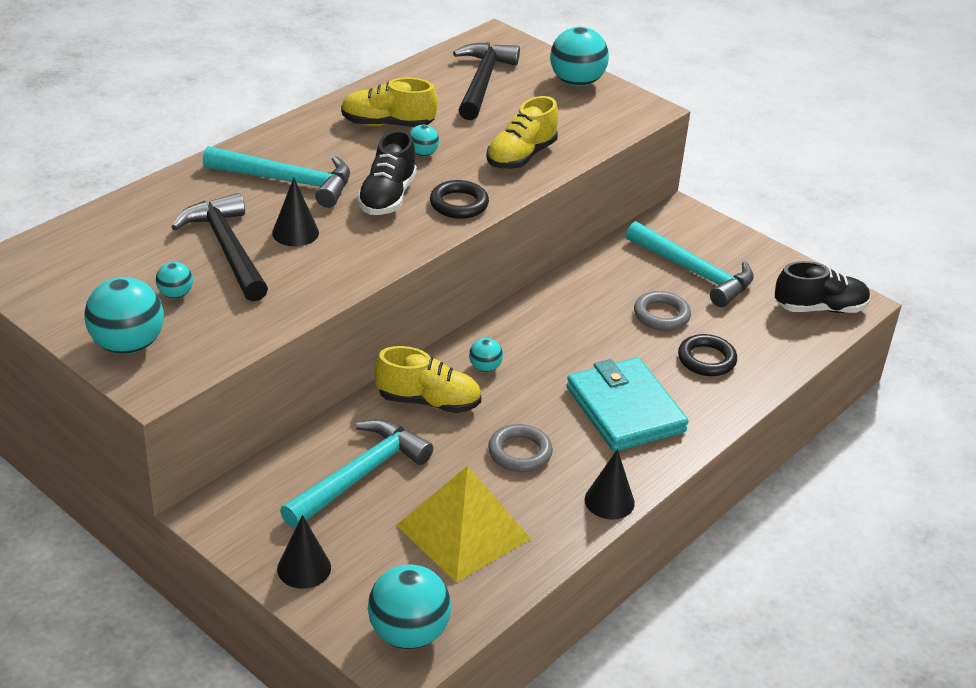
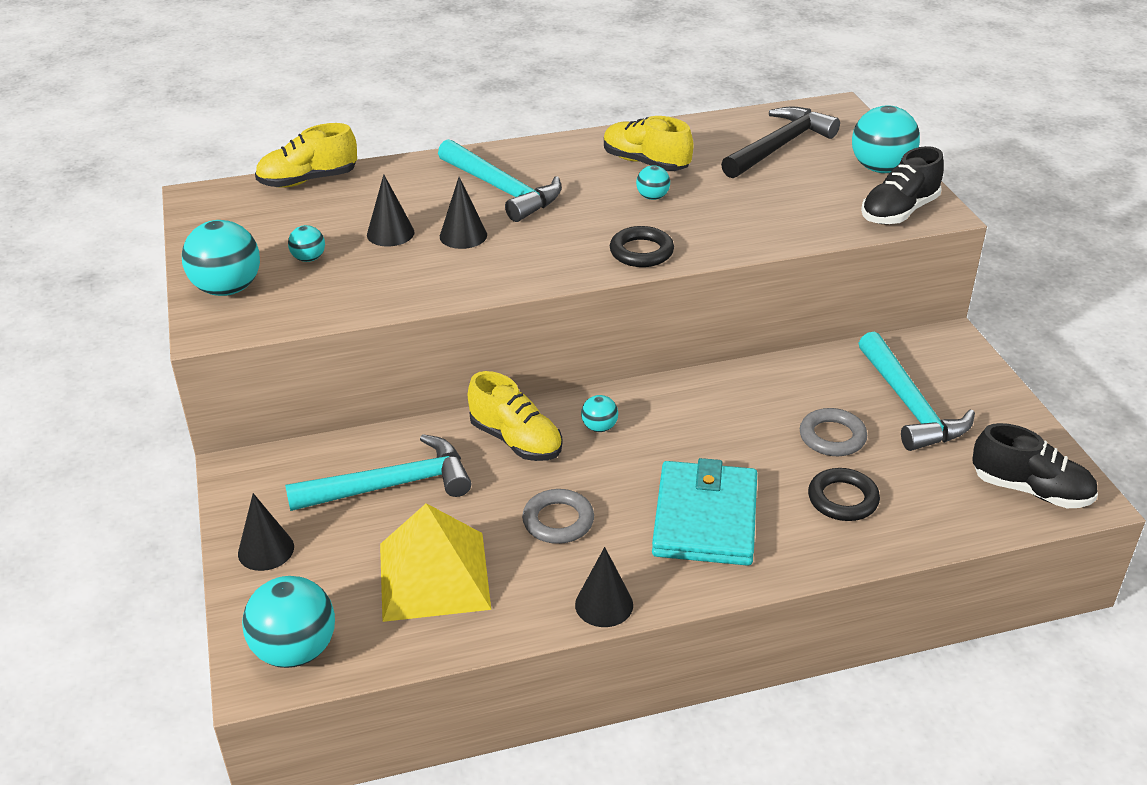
camera: 35 degrees right, 0 degrees up
black hammer [172,193,268,302] -> black cone [367,174,414,247]
black shoe [357,130,417,215] -> black shoe moved to [861,146,944,224]
yellow shoe [486,96,558,169] -> yellow shoe moved to [255,123,357,188]

